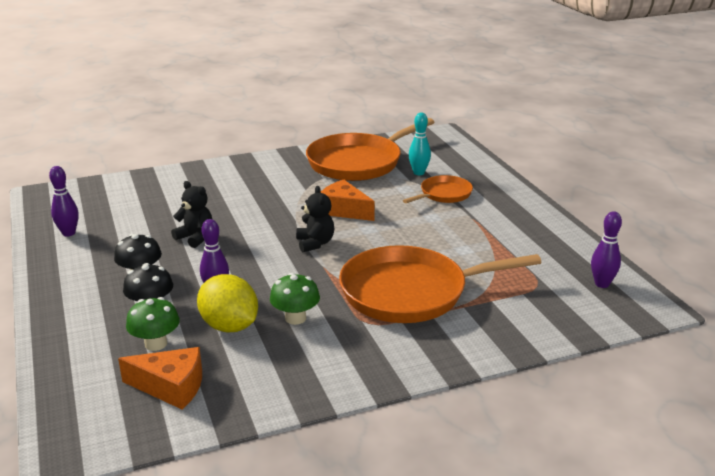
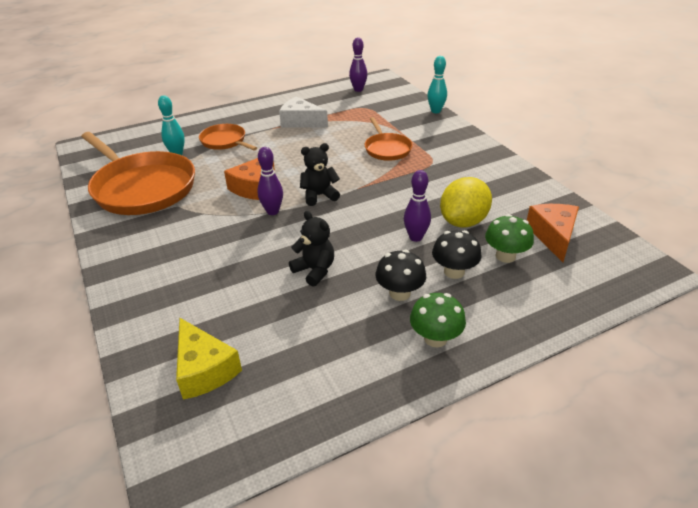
camera: 95 degrees left, 10 degrees up
purple bowling pin [49,166,78,237] -> purple bowling pin moved to [257,147,283,215]
black teddy bear [171,181,212,248] -> black teddy bear turned 105 degrees clockwise [289,211,334,287]
green mushroom [270,273,320,325] -> green mushroom moved to [410,293,466,348]
orange pan [339,245,542,323] -> orange pan [365,117,413,161], size x0.51
none -> yellow cheese [176,318,242,400]
none -> white cheese [279,96,328,128]
none -> turquoise bowling pin [427,56,447,113]

